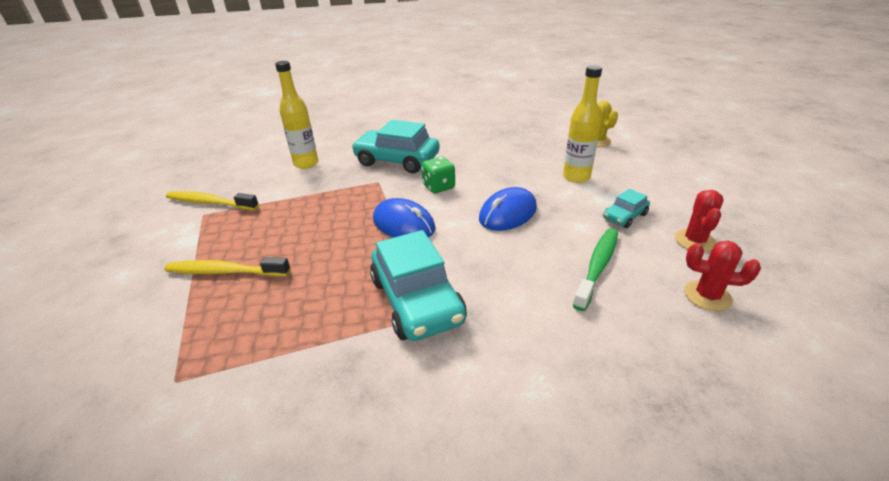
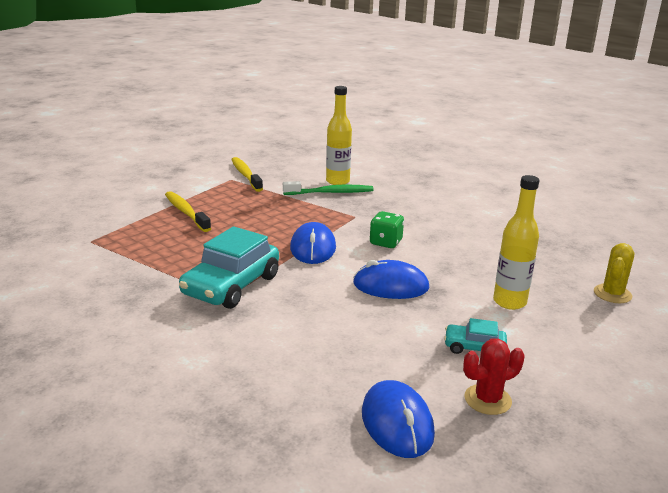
camera: 50 degrees right, 10 degrees down
turquoise car [352,120,440,173] -> none
green toothbrush [573,228,618,311] -> green toothbrush moved to [283,181,374,195]
red cactus [684,241,761,311] -> blue mouse [362,380,435,458]

